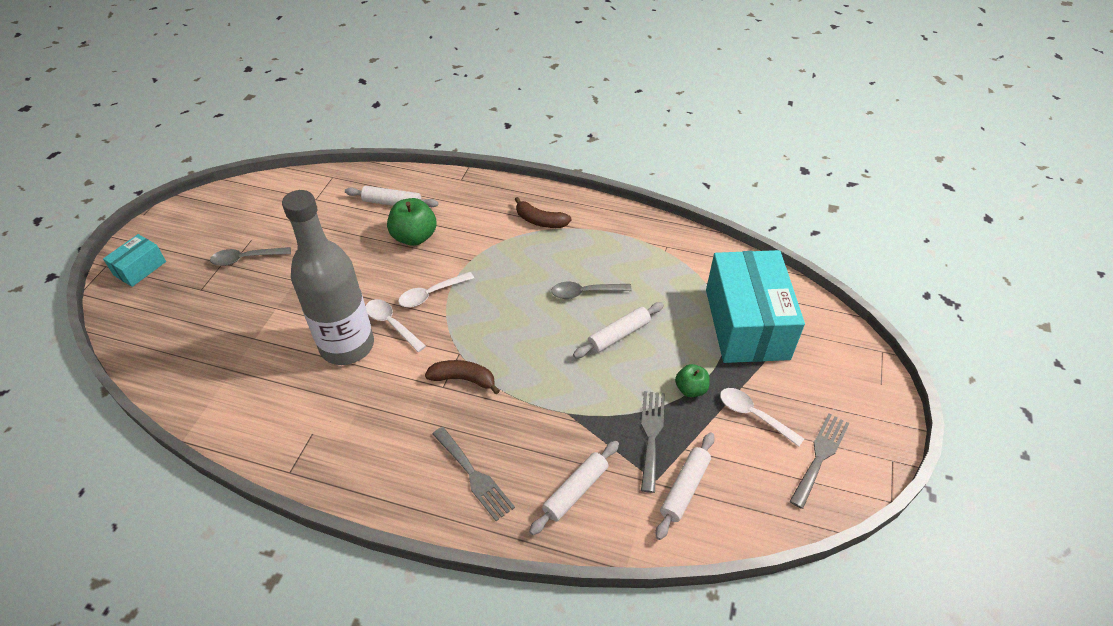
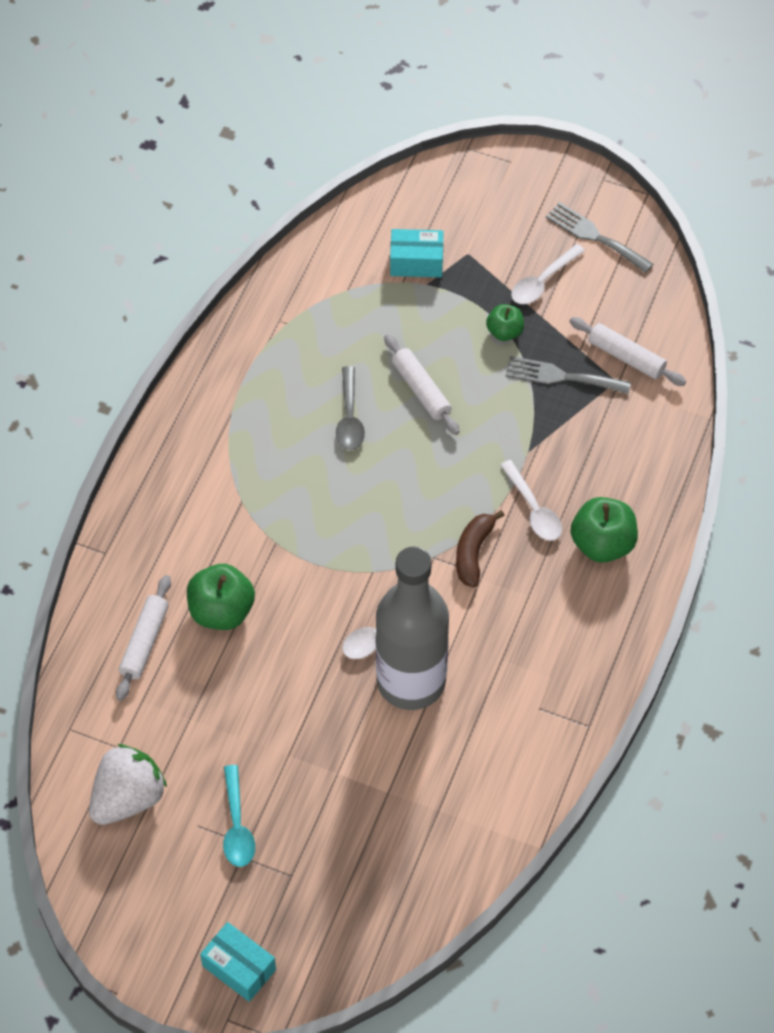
camera: 85 degrees left, 10 degrees up
grey spoon [210,247,291,266] -> turquoise spoon [223,765,255,867]
white spoon [398,272,474,307] -> white spoon moved to [500,460,562,541]
grey fork [432,427,515,521] -> green apple [571,497,638,563]
brown banana [515,197,572,228] -> none
white rolling pin [529,441,619,535] -> none
turquoise box [706,250,805,363] -> turquoise box [390,229,444,277], size x0.46
none -> white strawberry [89,744,167,825]

